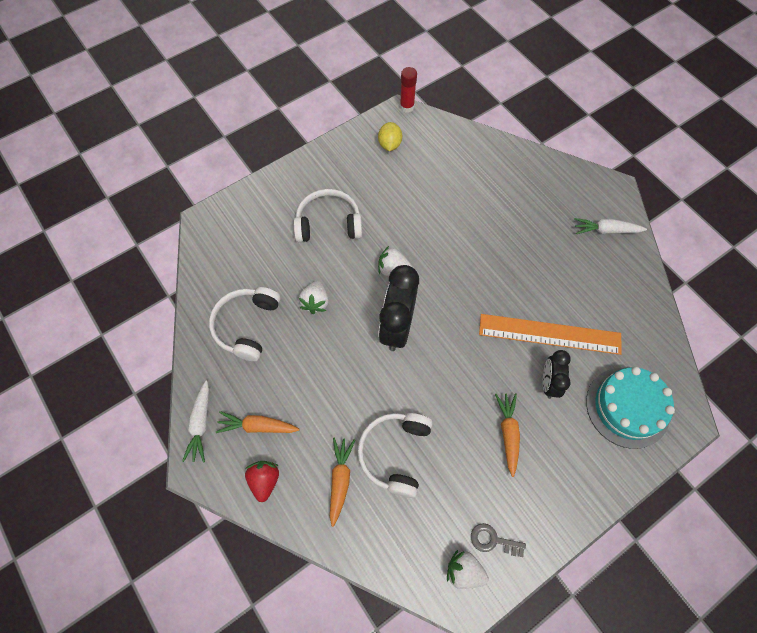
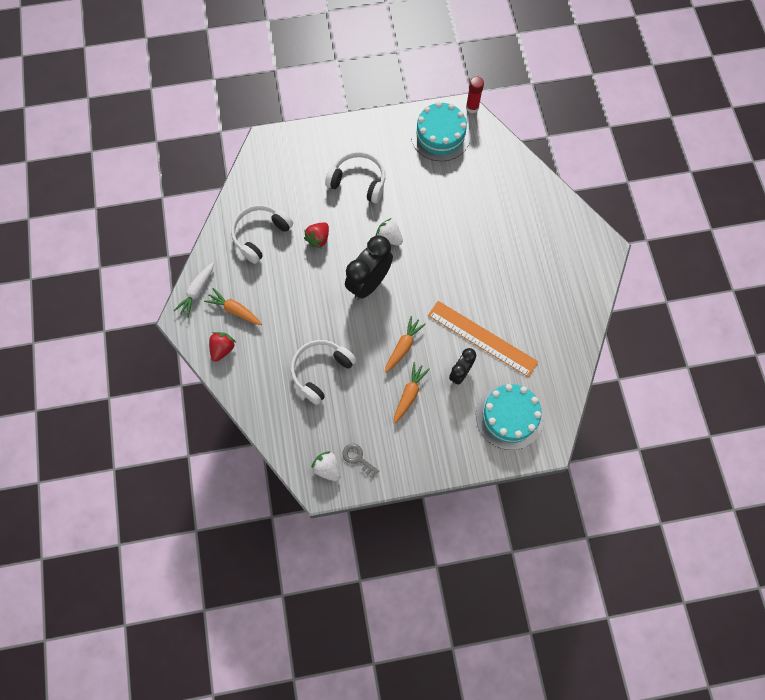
camera: 25 degrees right, 5 degrees up
white strawberry [299,281,329,314] -> red strawberry [304,222,329,248]
orange carrot [330,438,355,527] -> orange carrot moved to [385,316,426,373]
yellow lemon [378,122,402,151] -> turquoise cake [411,102,470,161]
white carrot [574,218,647,234] -> none

